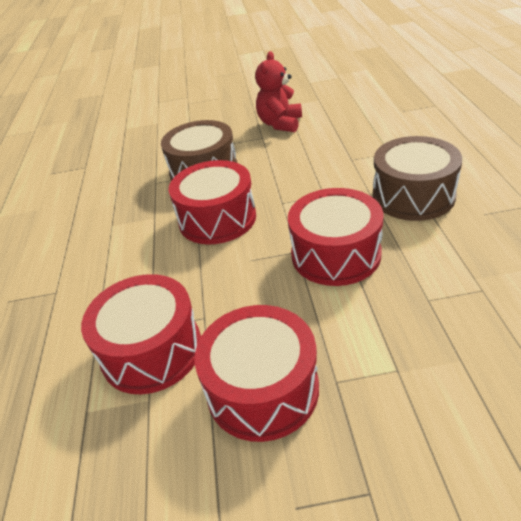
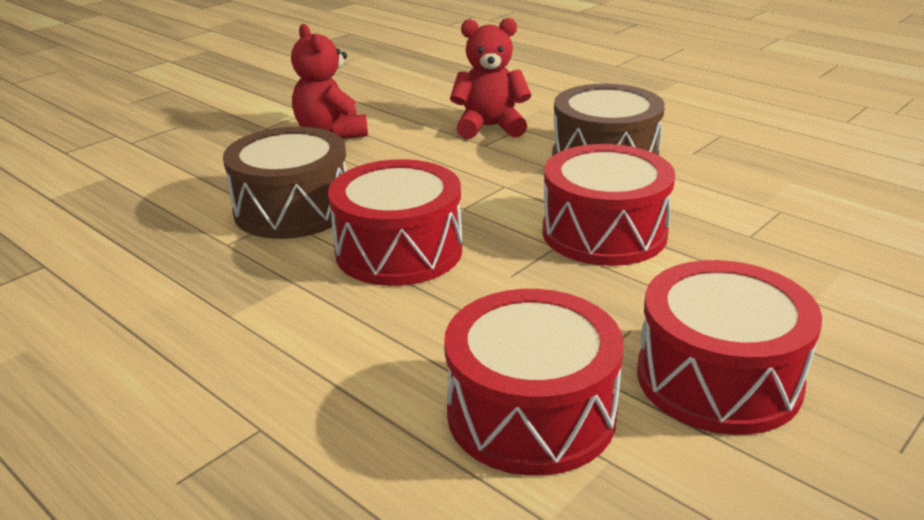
camera: 45 degrees left, 10 degrees down
none -> red teddy bear [450,18,531,139]

